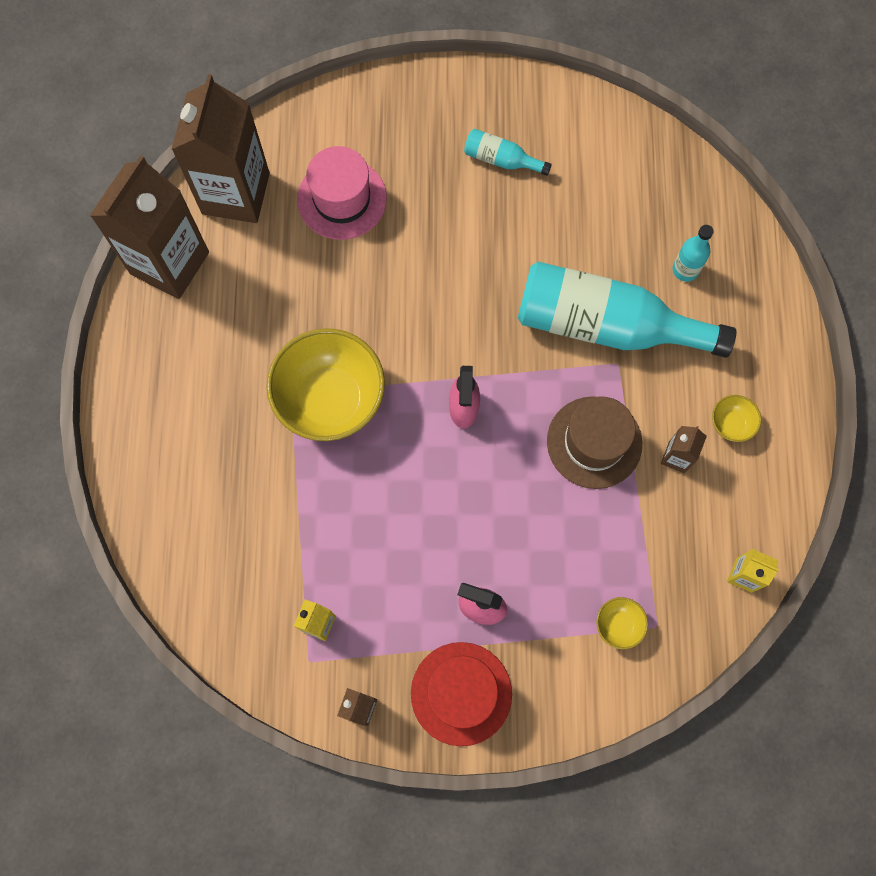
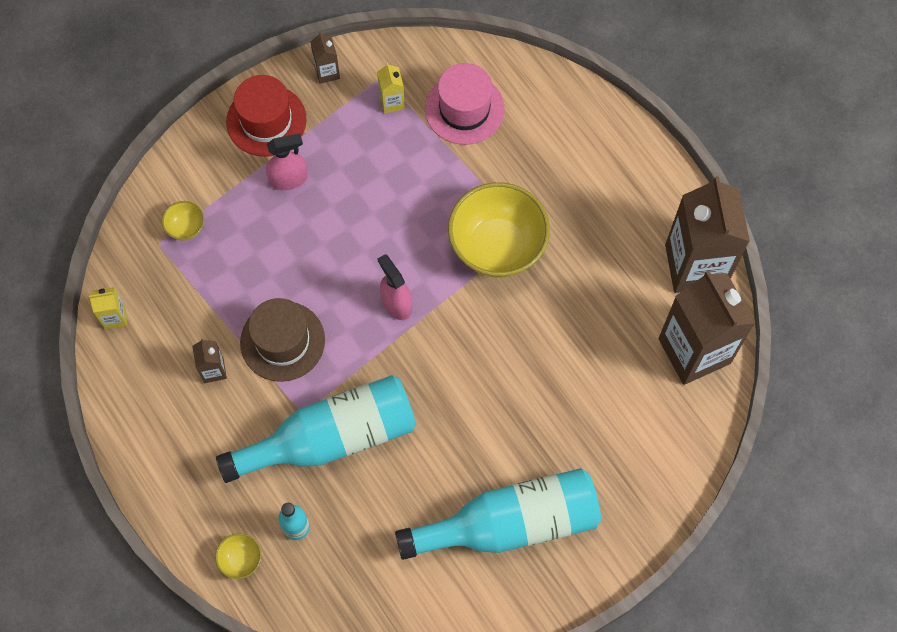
camera: 145 degrees right, 5 degrees down
pink hat [297,146,387,240] -> pink hat moved to [425,63,505,145]
turquoise bottle [464,129,552,176] -> turquoise bottle [395,468,601,560], size x2.30
yellow bowl [712,395,761,442] -> yellow bowl moved to [215,533,261,579]

